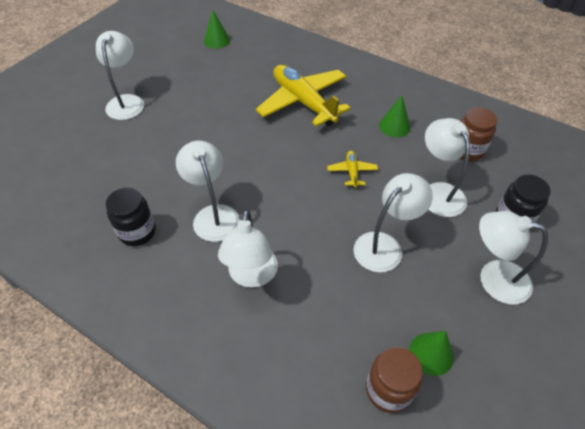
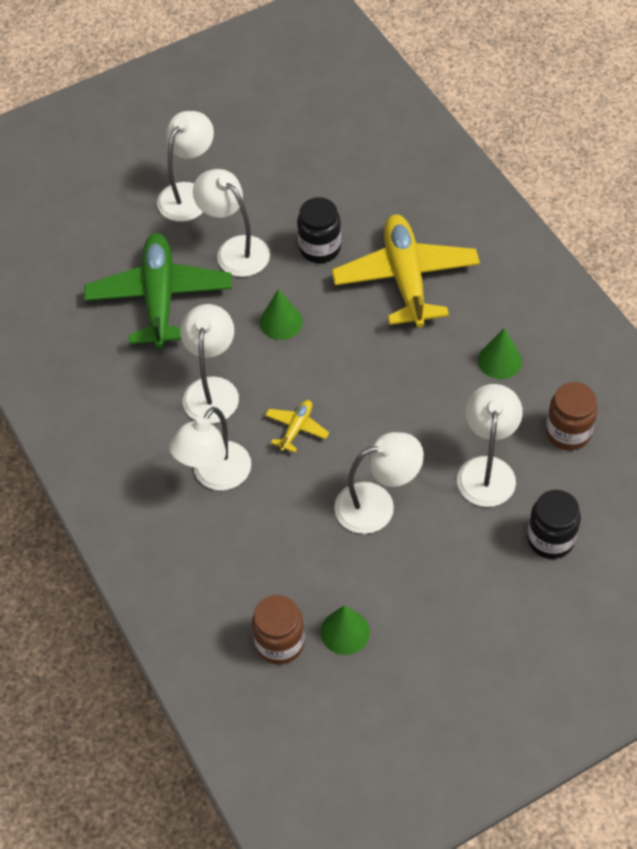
camera: 30 degrees right, 5 degrees up
black jar [106,187,156,246] -> black jar moved to [297,197,341,263]
green cone [204,10,230,49] -> green cone moved to [260,289,303,340]
yellow plane [327,151,378,188] -> yellow plane moved to [265,400,329,453]
white lamp [479,211,548,305] -> white lamp moved to [193,169,270,277]
none -> green plane [84,233,232,349]

